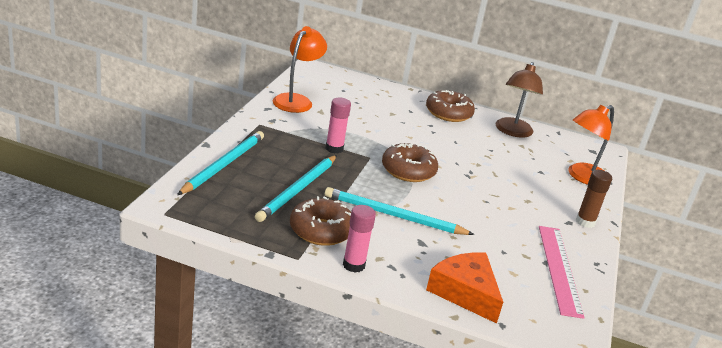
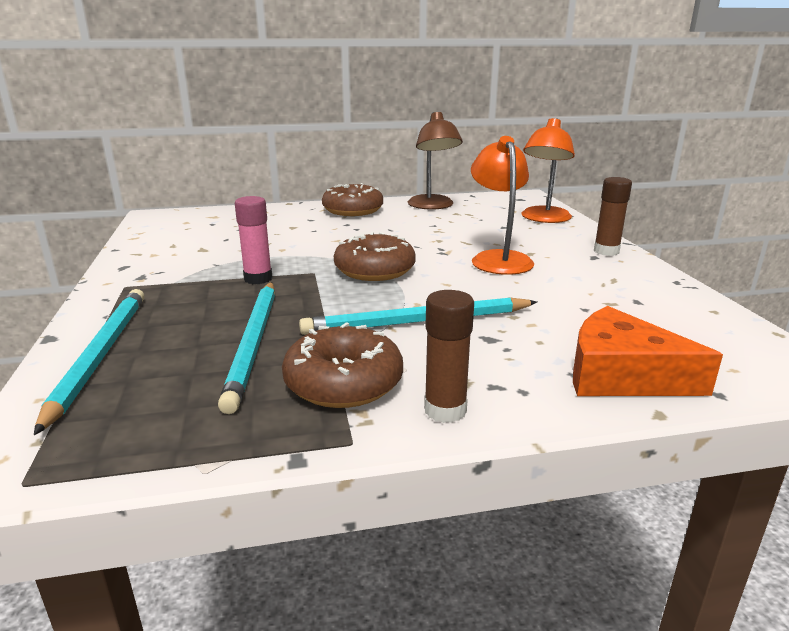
camera: 25 degrees left, 5 degrees down
orange lamp [273,26,327,113] -> orange lamp moved to [471,136,534,275]
pink glue stick [343,205,376,272] -> brown glue stick [424,290,474,423]
pink ruler [539,226,585,319] -> none

